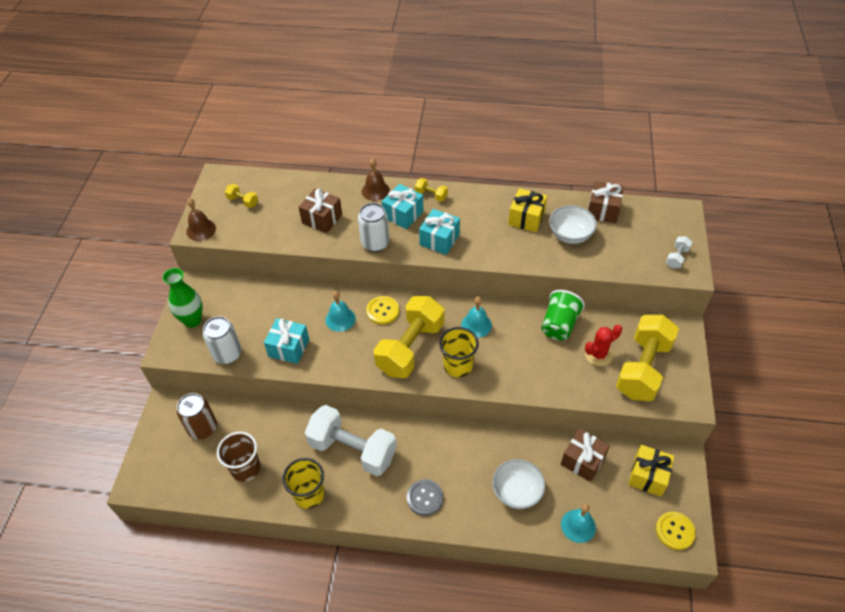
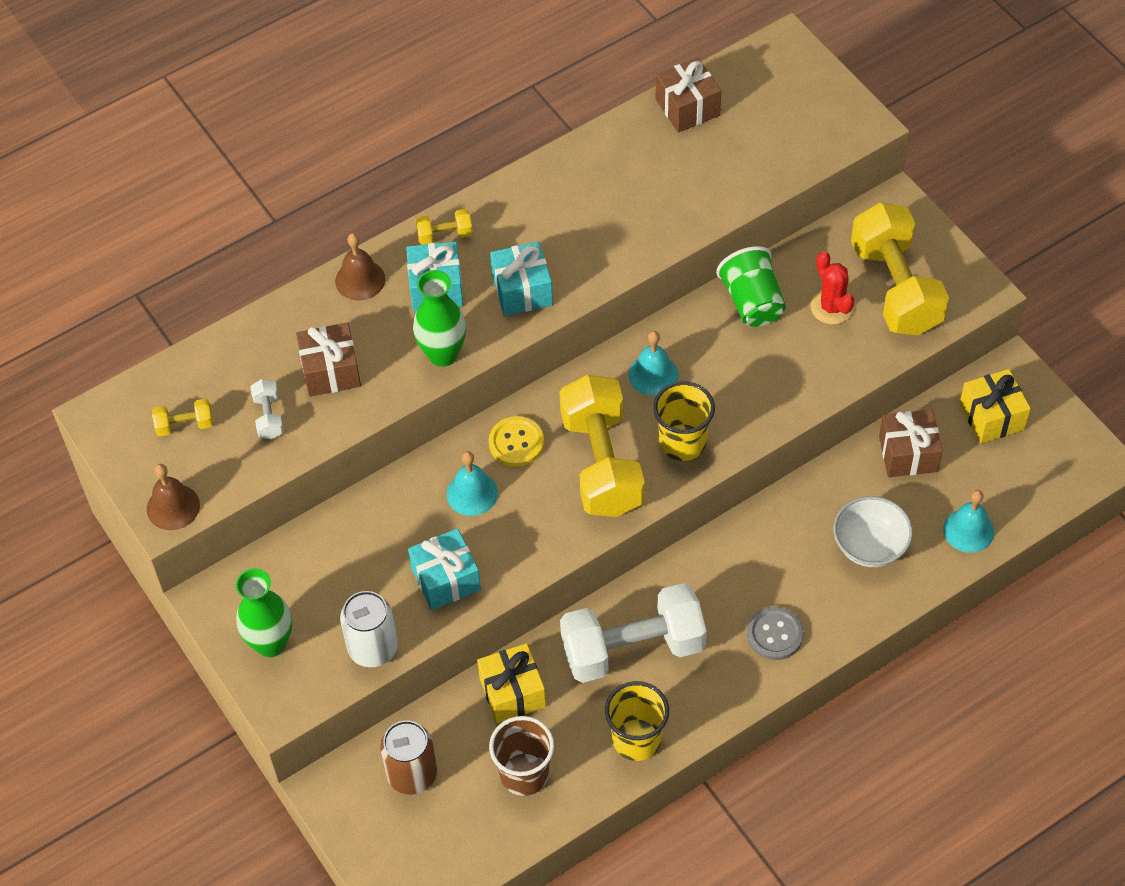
camera: 40 degrees left, 5 degrees up
white can [358,203,389,252] -> green vase [413,270,466,367]
yellow gift [508,188,547,232] -> yellow gift moved to [477,643,546,723]
white bowl [549,205,597,244] -> none
red cactus [585,325,622,366] -> red cactus turned 45 degrees counterclockwise [810,251,854,324]
yellow button [656,512,696,550] -> none
white dumbbell [666,236,693,268] -> white dumbbell moved to [250,379,284,439]

